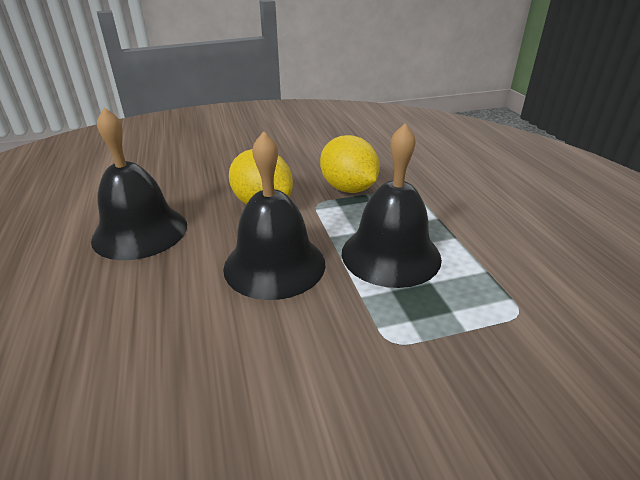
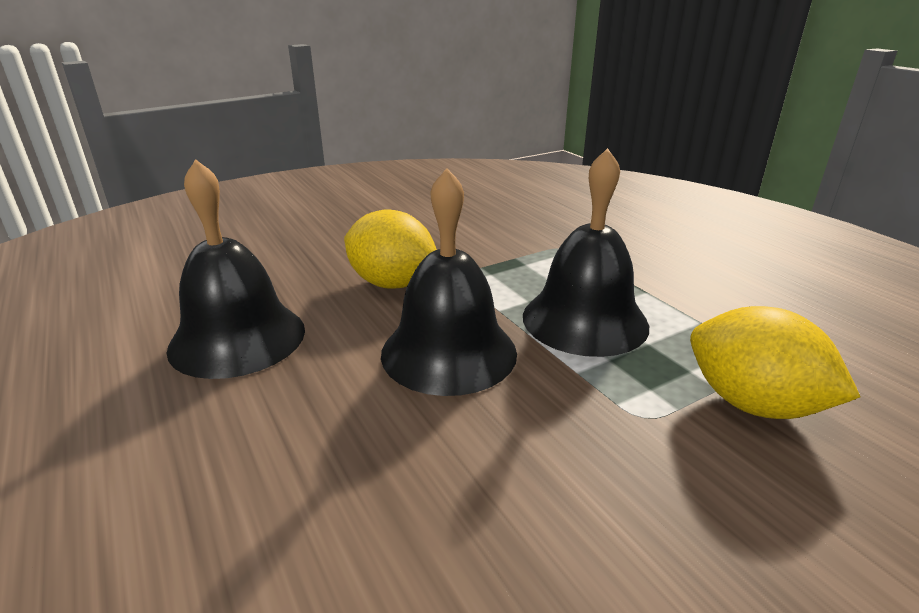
camera: 15 degrees left, 5 degrees down
yellow lemon [320,135,380,193] -> yellow lemon moved to [690,306,860,419]

